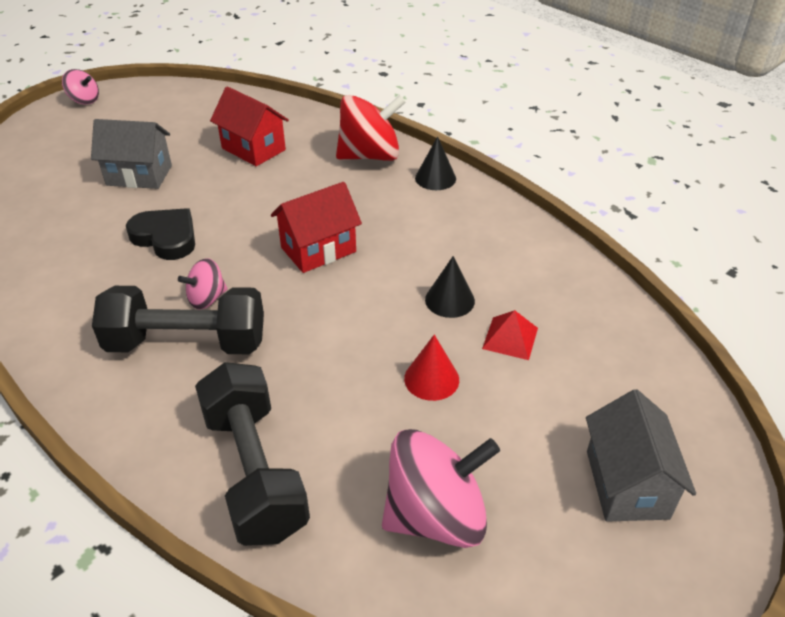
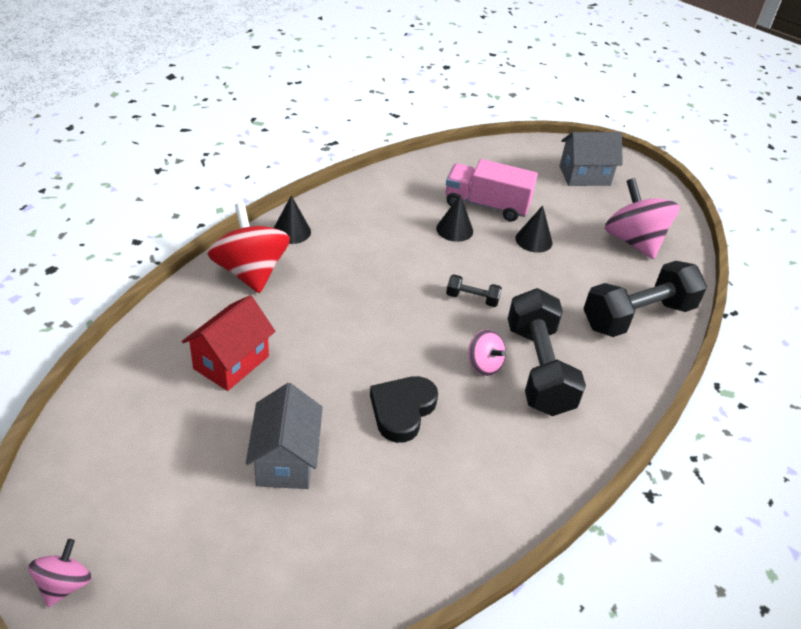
camera: 100 degrees left, 0 degrees up
red house [271,182,362,273] -> none
red cone [404,334,459,401] -> black cone [515,205,553,253]
red pyramid [482,310,538,360] -> pink truck [446,159,538,221]
none -> black dumbbell [446,274,502,307]

